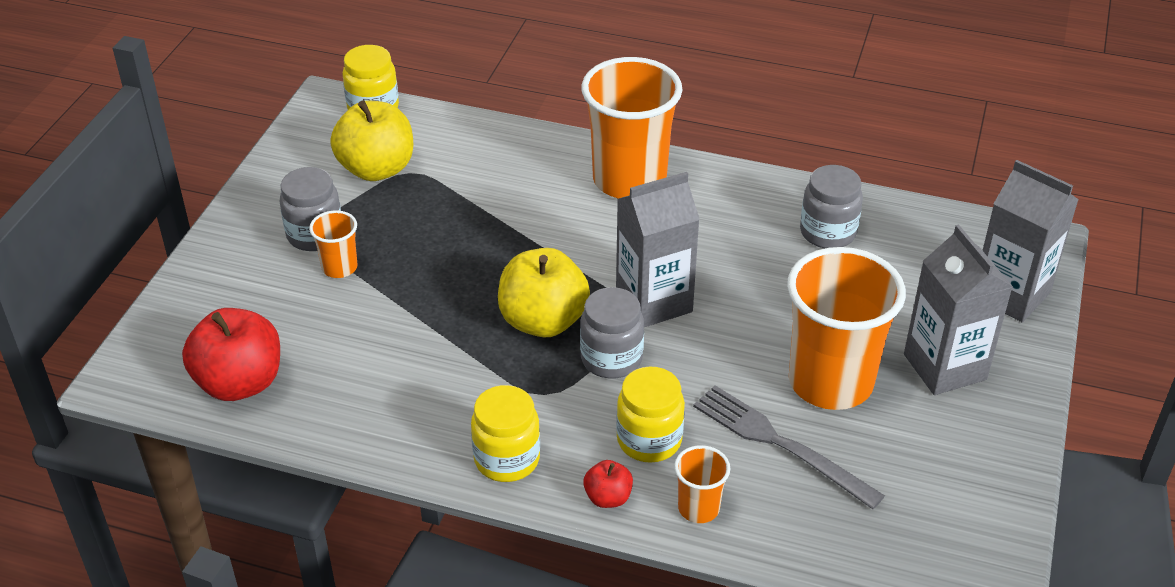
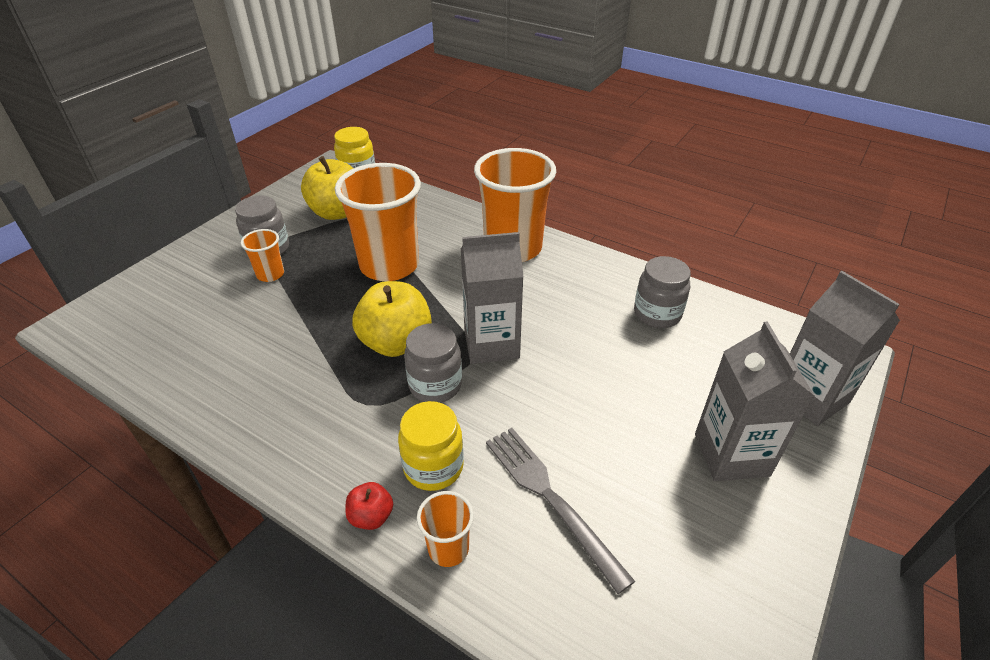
camera: 15 degrees right, 0 degrees up
red apple [182,308,280,401] -> none
yellow jar [471,385,540,482] -> none
orange cup [787,247,906,410] -> orange cup moved to [335,163,421,281]

